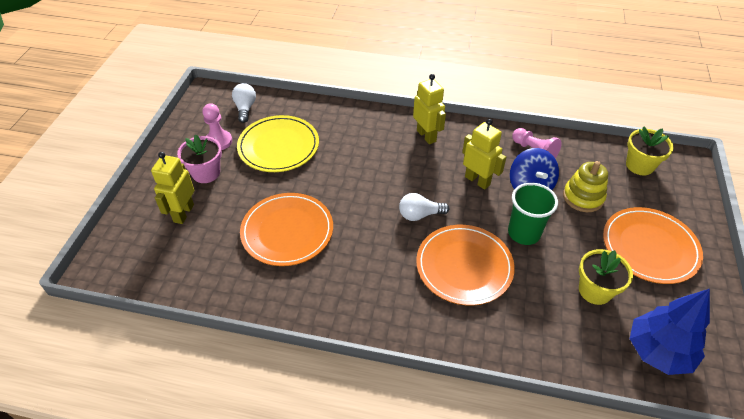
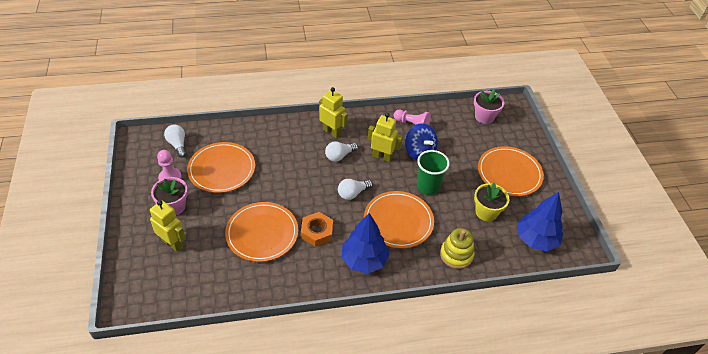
camera: 25 degrees left, 0 degrees up
yellow robot [151,152,194,224] -> yellow robot turned 135 degrees clockwise [150,200,186,252]
yellow plate [237,115,319,172] -> orange plate [187,142,255,193]
yellow stacking toy [563,161,608,212] -> yellow stacking toy moved to [440,228,475,269]
yellow flower pot [626,126,674,175] -> pink flower pot [474,90,504,124]
none -> orange nut [301,212,333,247]
none -> white light bulb [325,141,358,162]
none -> blue tree [341,213,389,274]

